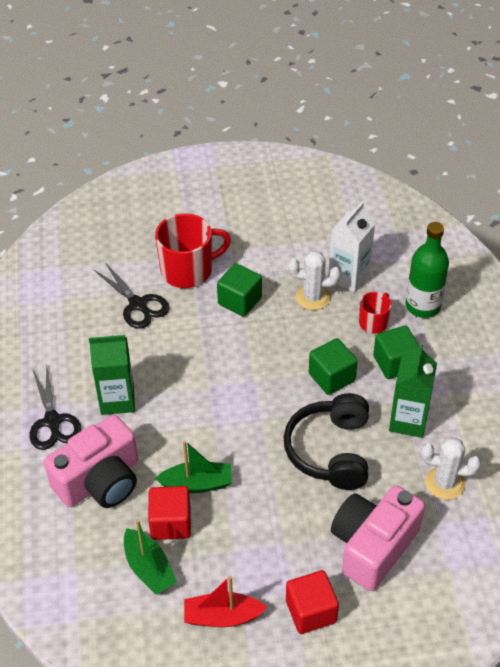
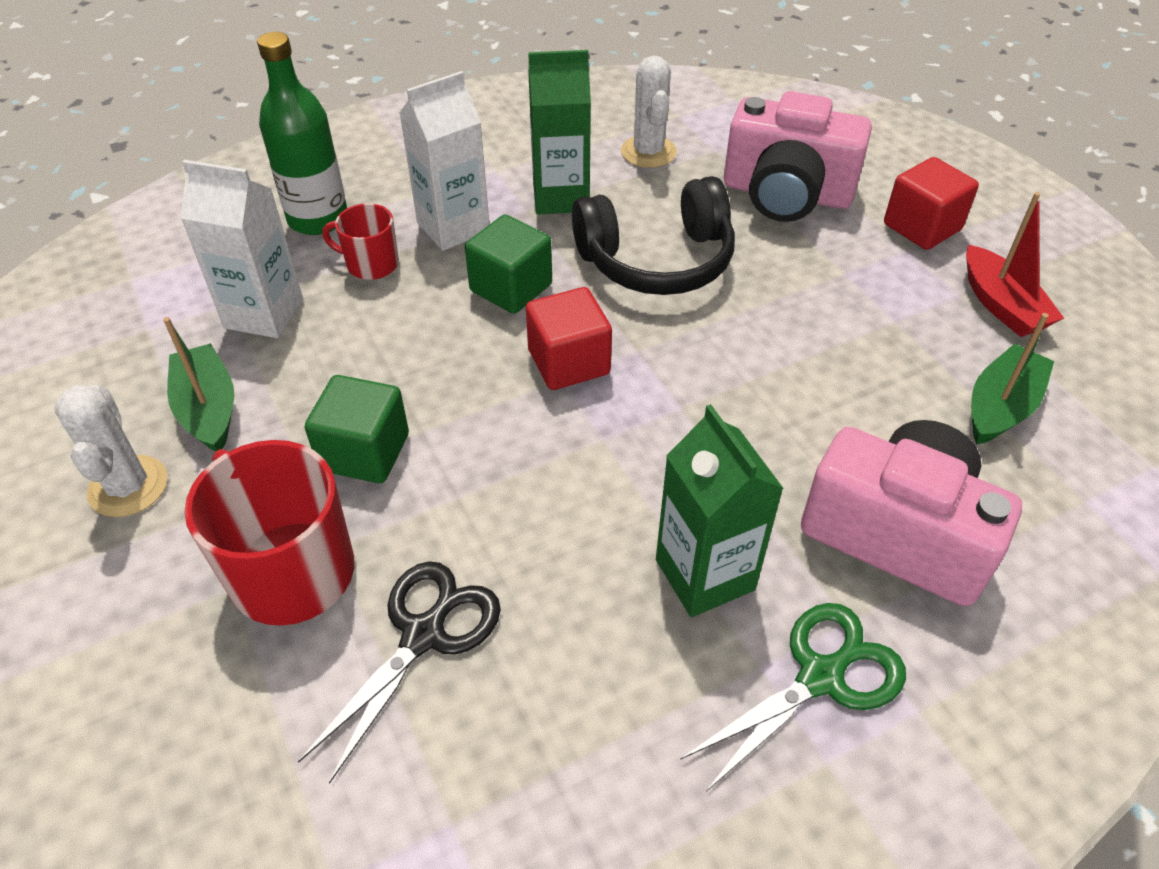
camera: 110 degrees left, 0 degrees up
black scissors [30,365,82,450] -> green scissors [680,603,906,792]
red cube [148,486,191,540] -> red cube moved to [526,287,612,390]
green boat [155,440,232,493] -> green boat moved to [163,317,234,451]
white cactus [289,250,341,310] -> white cactus moved to [54,385,168,517]
green cube [373,326,420,379] -> white carton [399,71,490,251]

